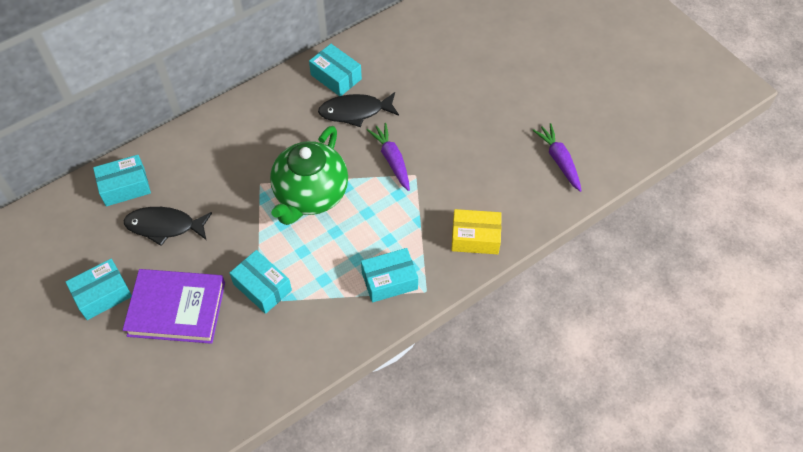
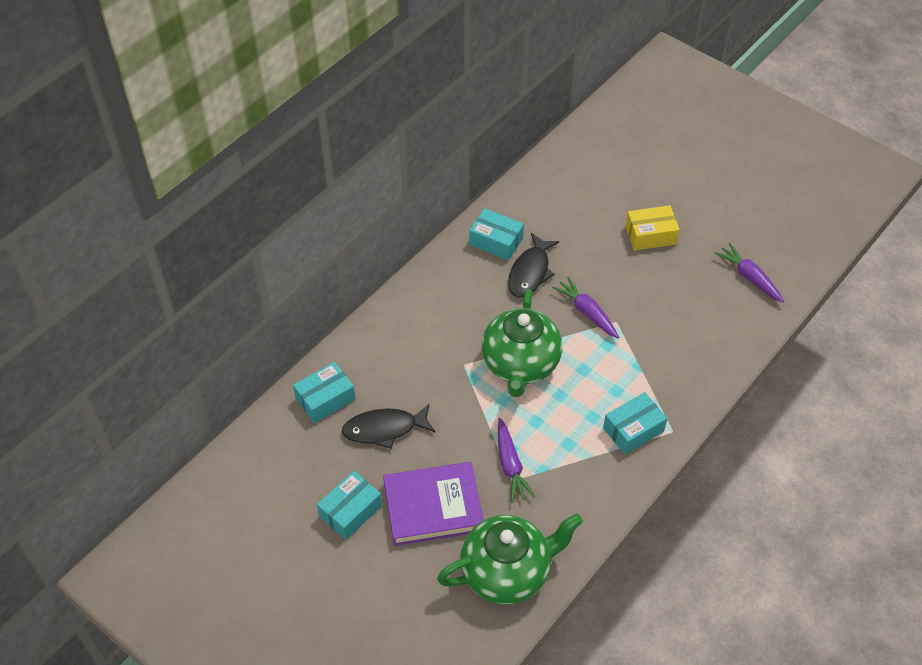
camera: 15 degrees left, 5 degrees down
turquoise box [230,250,292,314] -> purple carrot [498,418,536,503]
black fish [318,92,399,127] -> black fish turned 45 degrees counterclockwise [508,233,559,298]
yellow box [451,209,502,254] -> yellow box moved to [625,205,680,251]
none -> green teapot [437,514,583,605]

